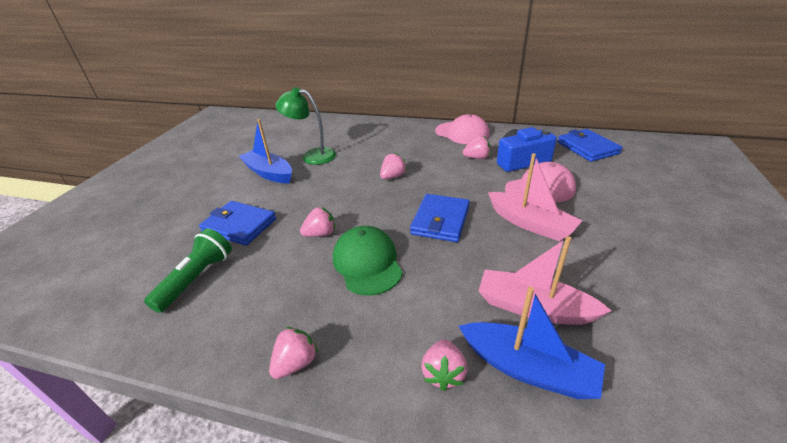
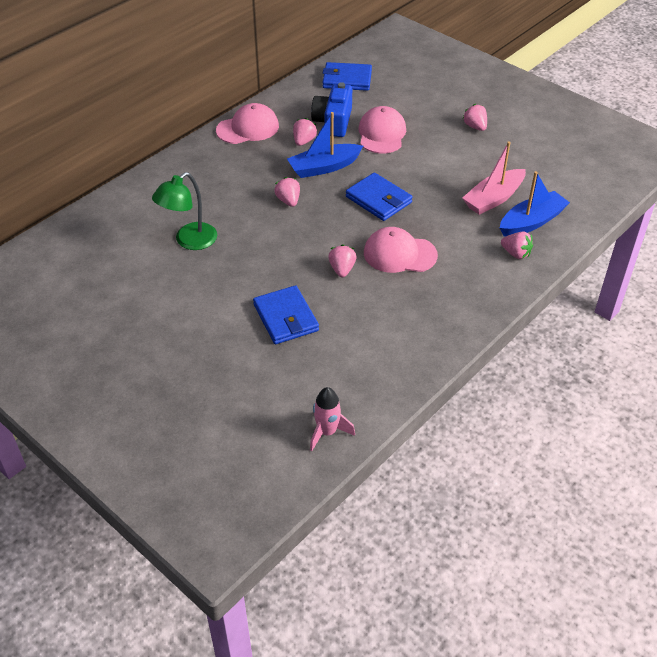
camera: 65 degrees left, 10 degrees up
green flashlight [144,229,232,313] -> none
blue wallet [199,201,276,246] -> blue wallet turned 75 degrees counterclockwise [253,285,319,344]
blue boat [239,119,292,183] -> blue boat moved to [287,112,363,178]
pink strawberry [269,327,318,379] -> pink strawberry moved to [462,104,487,131]
green cap [333,226,403,295] -> pink cap [364,227,438,273]
pink boat [488,153,582,241] -> none
none -> pink rocket [310,387,355,451]

